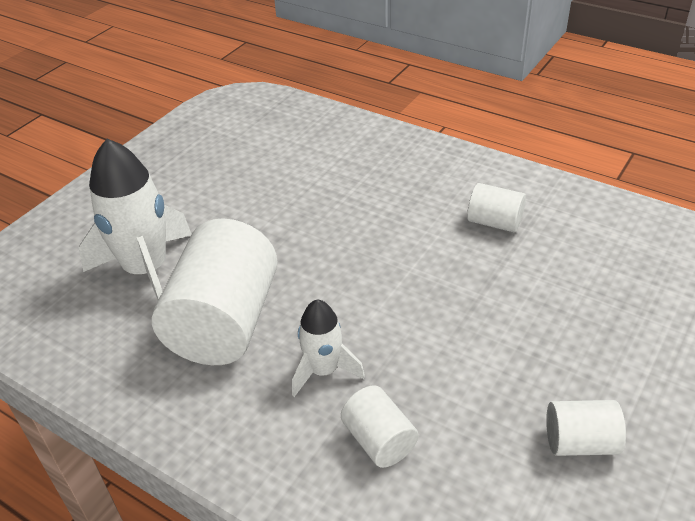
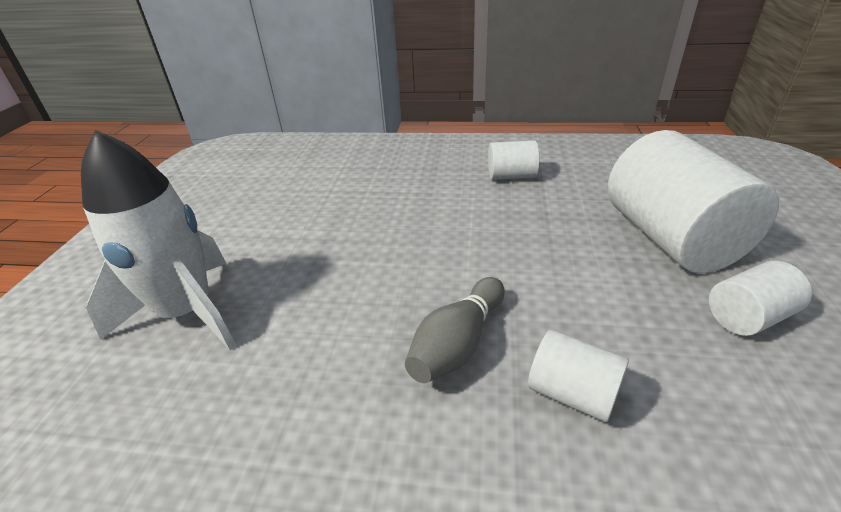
camera: 25 degrees left, 5 degrees down
white cylinder [152,218,278,365] -> white cylinder moved to [608,130,779,273]
white rocket [292,300,365,397] -> grey bowling pin [405,277,505,383]

